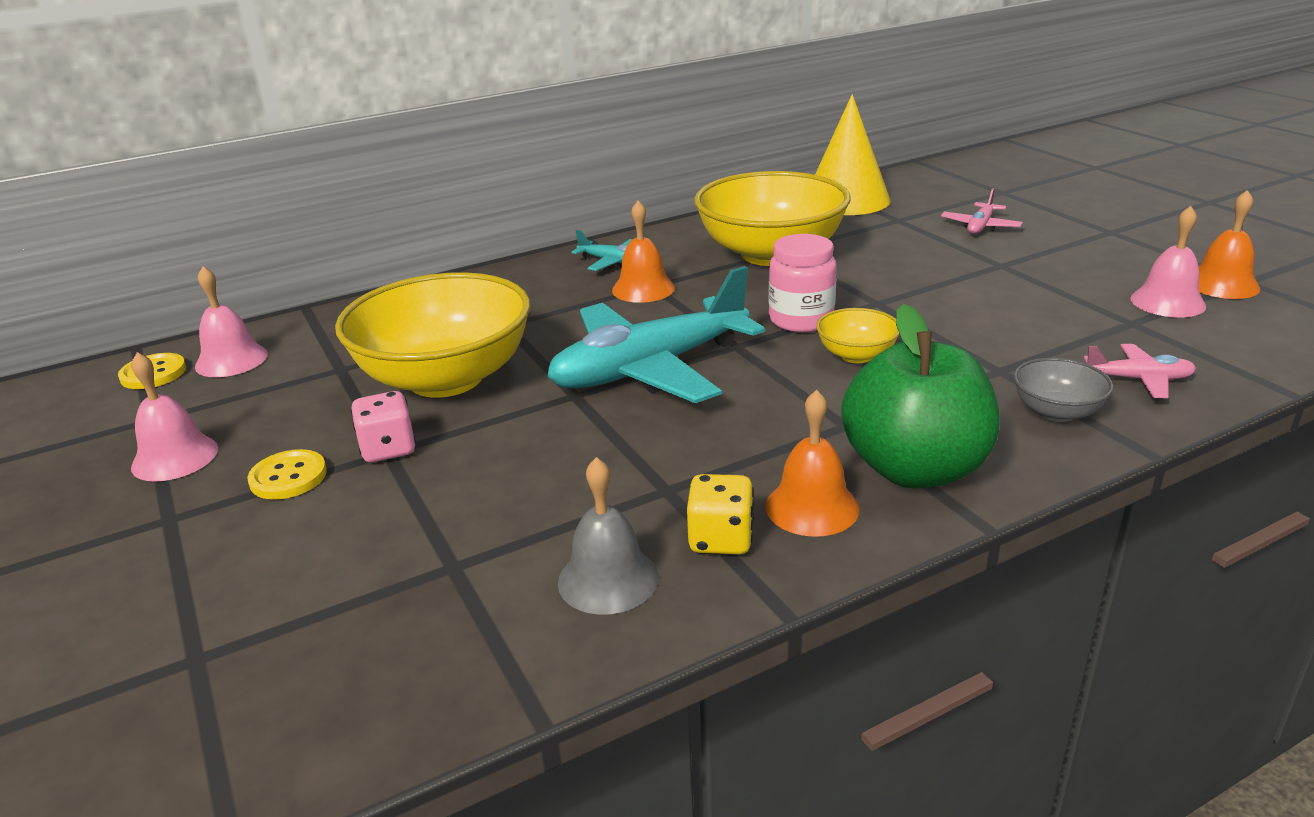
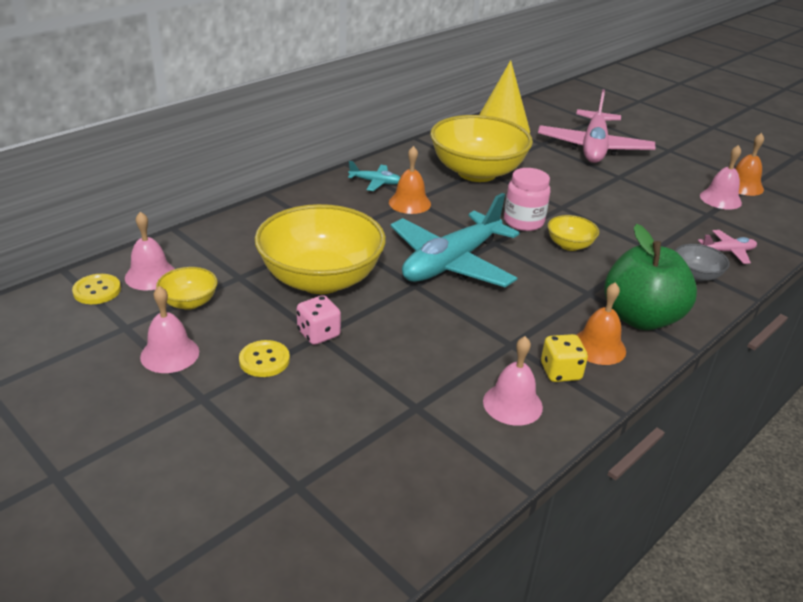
camera: 20 degrees left, 5 degrees up
grey bell [558,457,658,615] -> pink bell [483,336,543,426]
pink plane [941,188,1023,234] -> pink plane [538,89,655,163], size x2.30
none -> yellow bowl [156,267,218,310]

